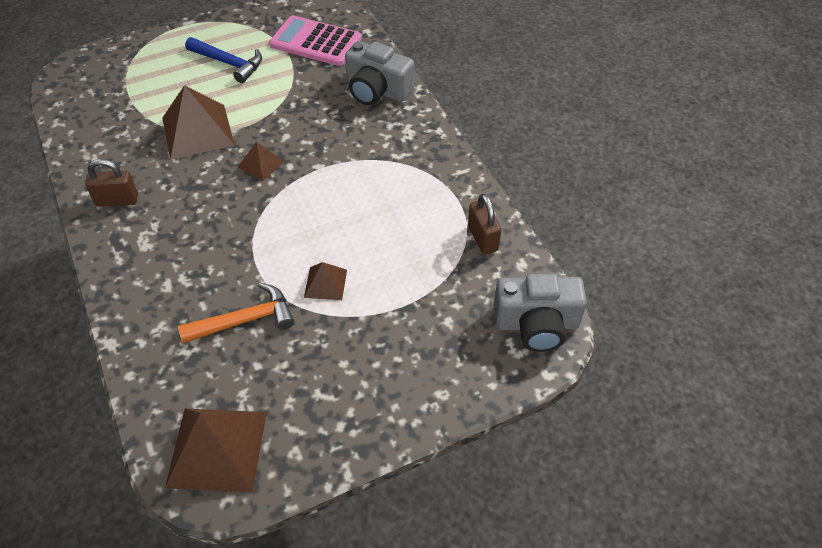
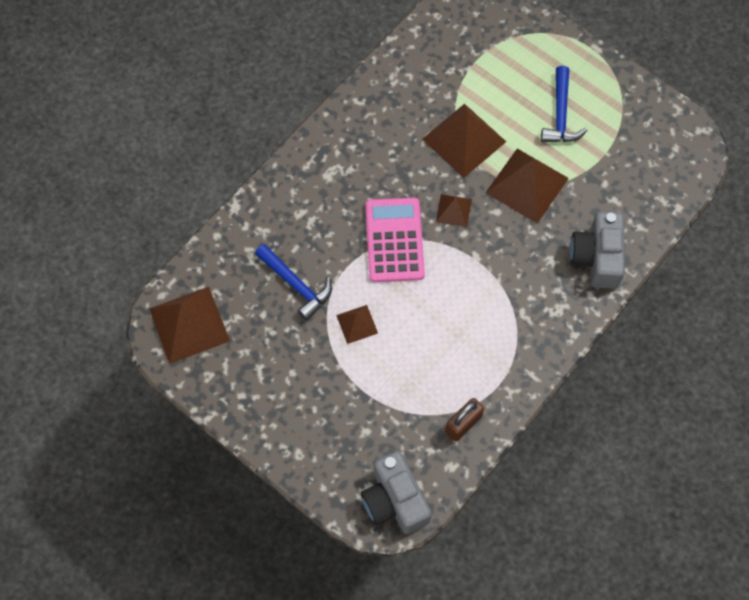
camera: 65 degrees right, 15 degrees up
brown padlock [85,159,138,207] -> none
orange hammer [178,283,294,343] -> blue hammer [255,244,332,321]
pink calculator [269,15,361,66] -> pink calculator moved to [366,198,425,282]
none -> brown pyramid [486,148,569,224]

